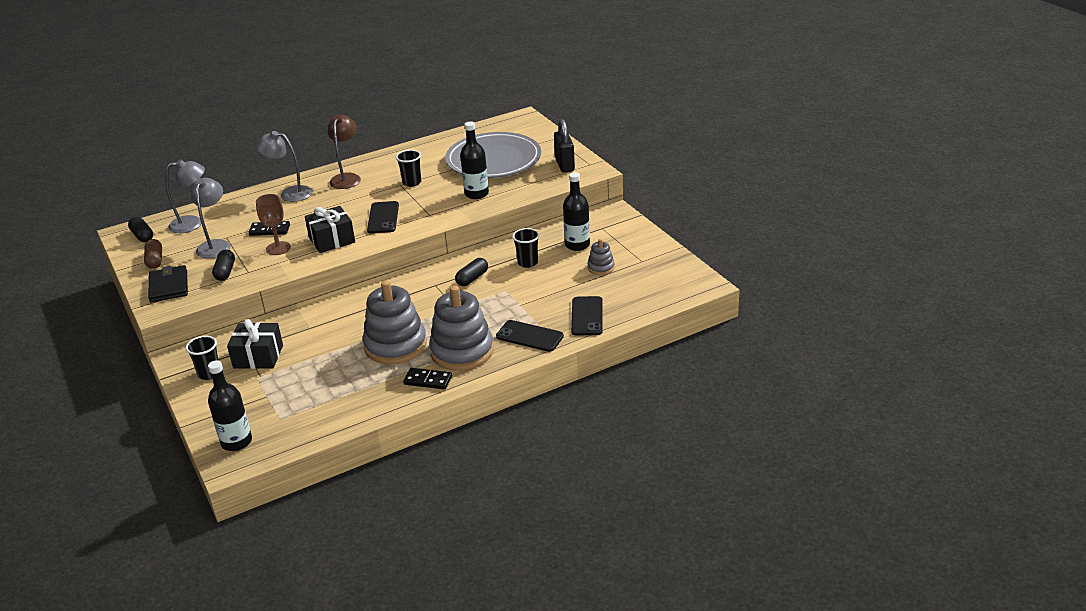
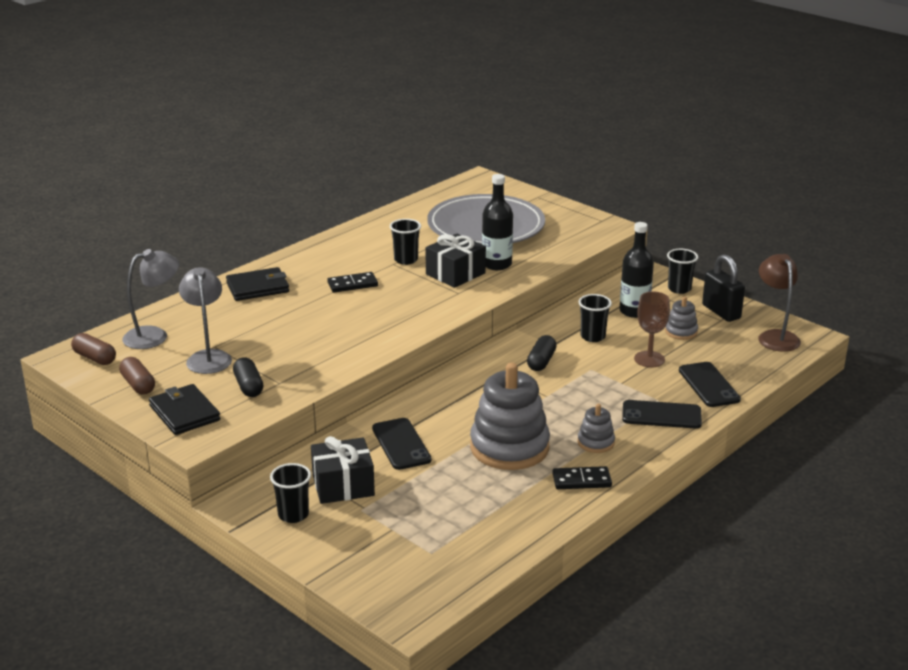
camera: 20 degrees left, 5 degrees down
black capsule [128,217,153,242] -> brown capsule [71,333,116,365]
black bottle [208,360,252,451] -> none
black domino [248,221,290,236] -> black domino moved to [327,272,378,293]
grey lamp [256,131,312,202] -> black wallet [226,267,289,301]
brown goblet [256,194,291,255] -> brown goblet moved to [634,291,670,367]
black gift [305,206,355,253] -> black gift moved to [425,234,486,288]
brown lamp [328,115,361,189] -> brown lamp moved to [758,254,801,352]
black phone [367,201,399,234] -> black phone moved to [372,418,432,470]
grey stacking toy [429,286,494,371] -> grey stacking toy [578,404,615,453], size x0.47
black padlock [554,119,575,172] -> black padlock moved to [702,254,745,322]
none -> black cup [667,249,698,294]

